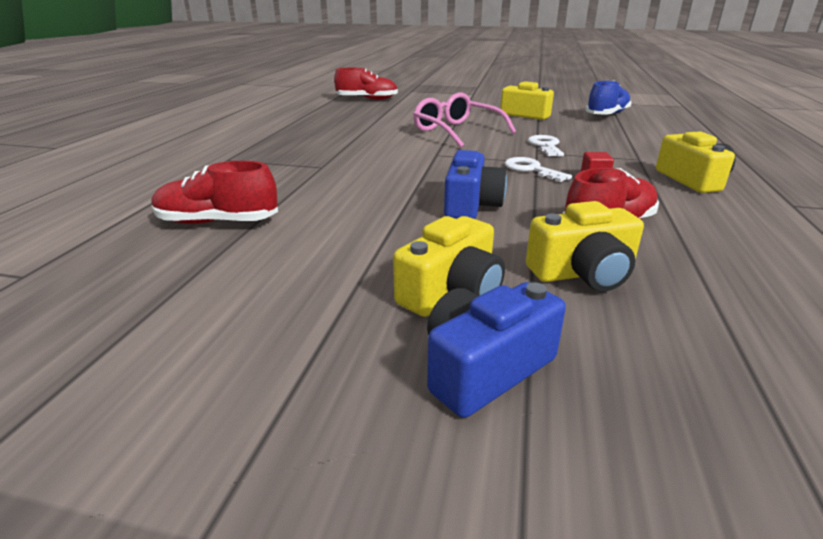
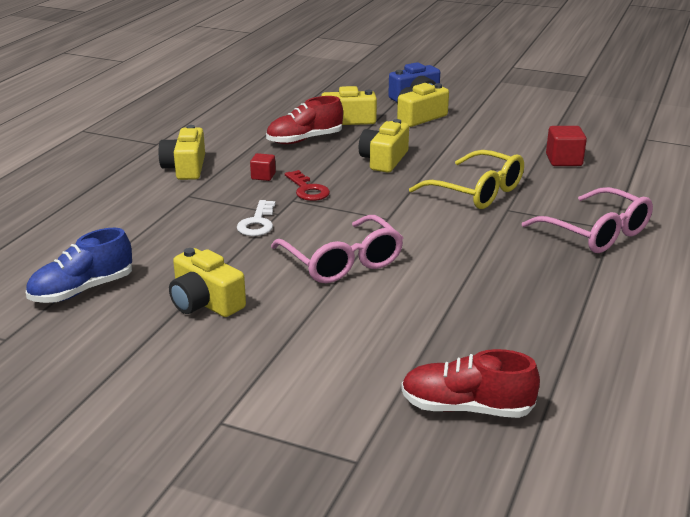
camera: 170 degrees left, 0 degrees up
red shoe [151,161,278,224] -> red cube [546,126,587,166]
blue camera [444,150,507,219] -> yellow camera [359,119,409,173]
white key [505,157,572,182] -> red key [285,170,330,201]
none -> yellow glasses [409,150,524,209]
none -> pink glasses [522,187,653,253]

